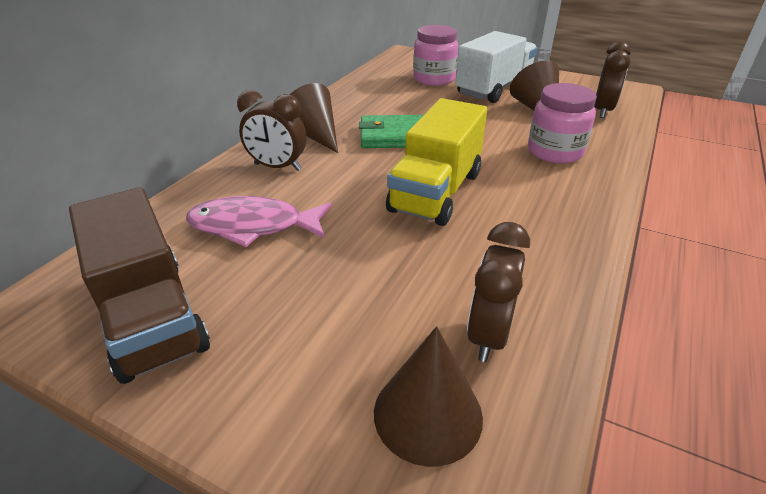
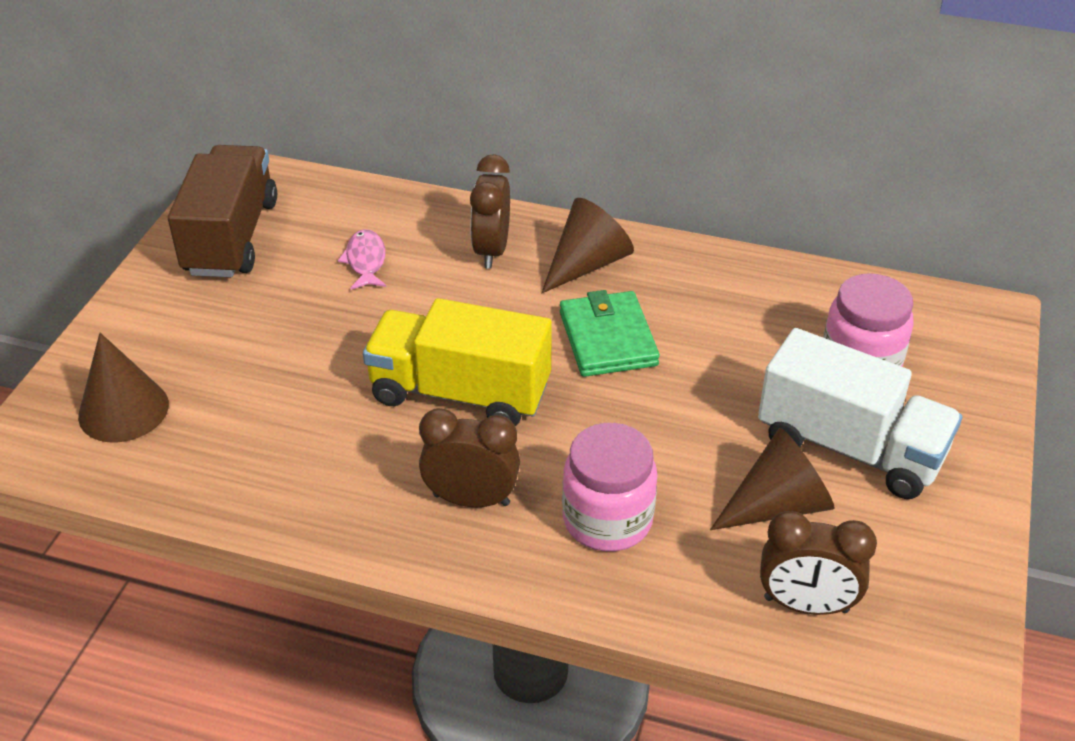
camera: 80 degrees right, 5 degrees up
brown truck [69,187,210,384] -> brown truck turned 135 degrees clockwise [168,145,277,277]
pink fish [186,196,332,247] -> pink fish [338,229,386,290], size x0.59
brown clock [467,222,530,362] -> brown clock moved to [419,408,520,507]

